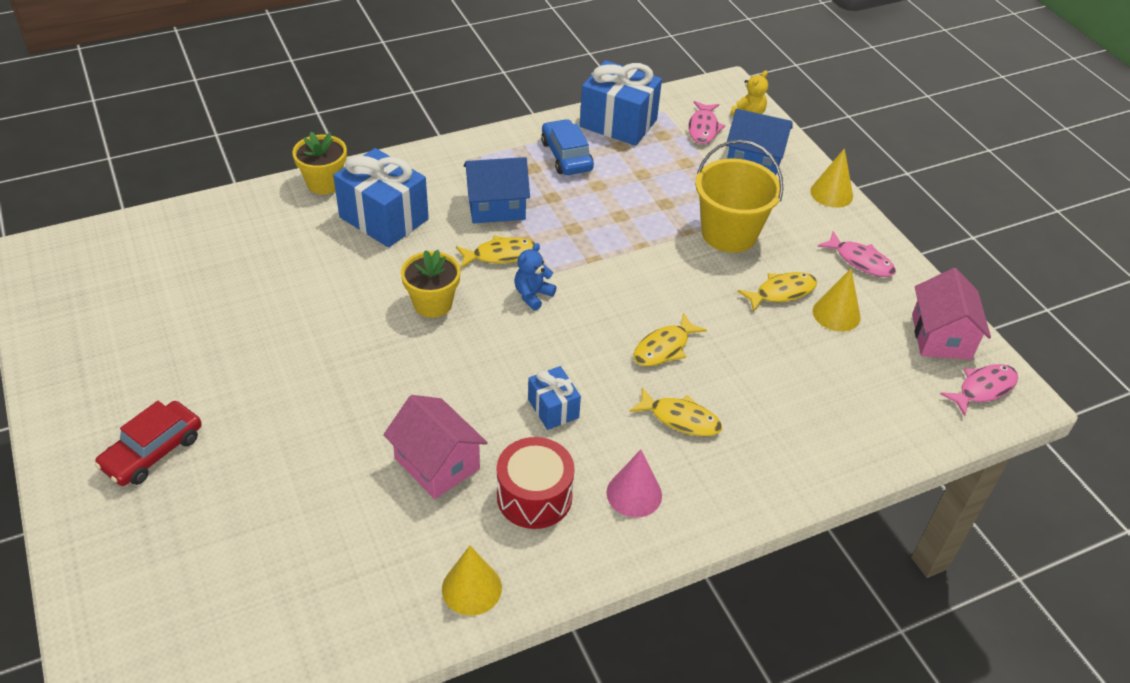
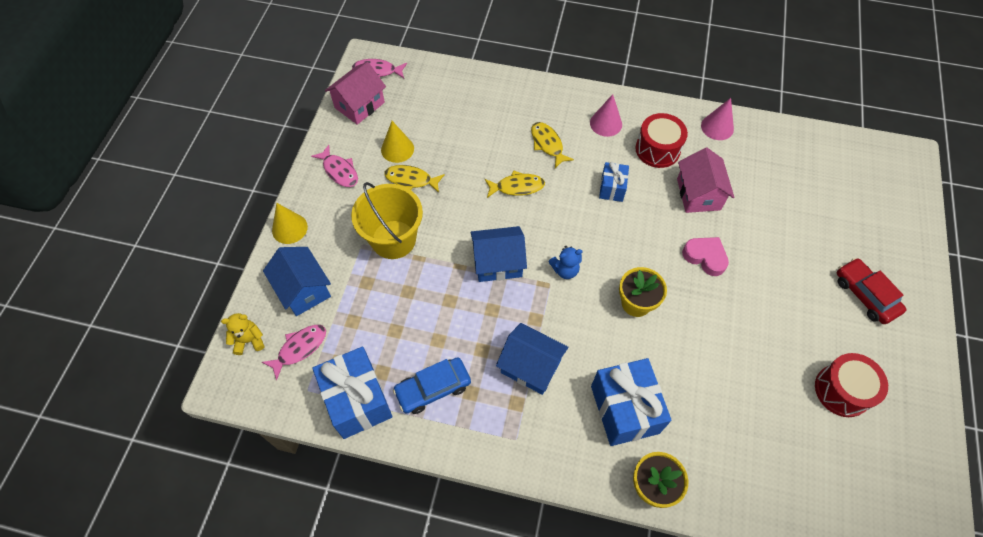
camera: 140 degrees left, 15 degrees up
red car [95,401,202,486] -> red car turned 105 degrees counterclockwise [837,258,907,324]
yellow cone [442,546,502,616] -> pink cone [701,98,734,140]
yellow fish [456,235,536,268] -> none
blue car [541,119,594,175] -> blue car turned 45 degrees clockwise [393,357,471,414]
pink fish [817,231,896,277] -> pink fish turned 150 degrees clockwise [311,145,358,187]
none -> blue house [471,226,527,282]
none -> pink heart [682,237,729,276]
none -> red drum [815,353,888,417]

